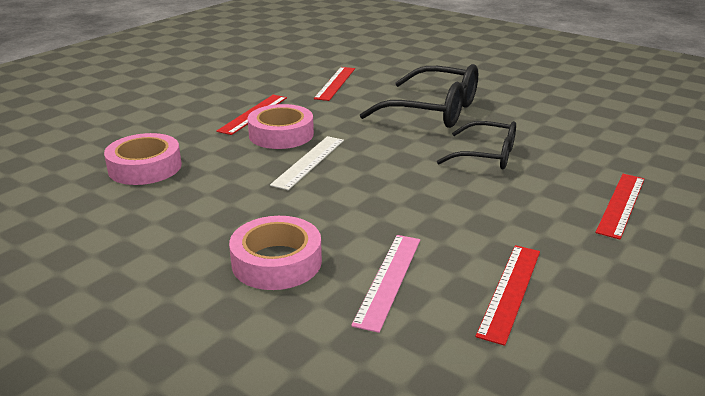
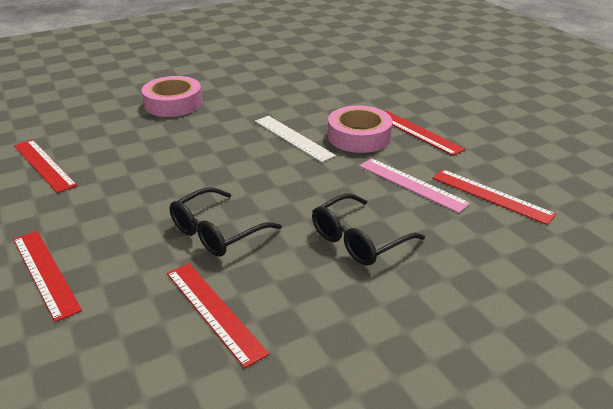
camera: 115 degrees right, 5 degrees up
pink tape [104,133,182,185] -> none
pink ruler [351,235,420,333] -> pink ruler moved to [359,158,471,213]
black glasses [360,64,478,128] -> black glasses [312,194,425,266], size x0.63
none -> red ruler [167,263,269,368]

